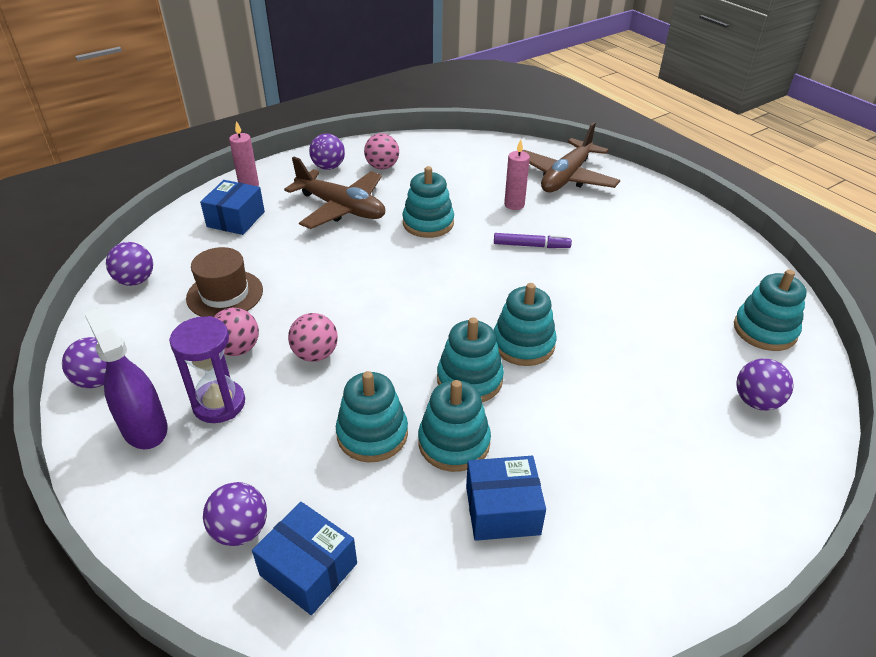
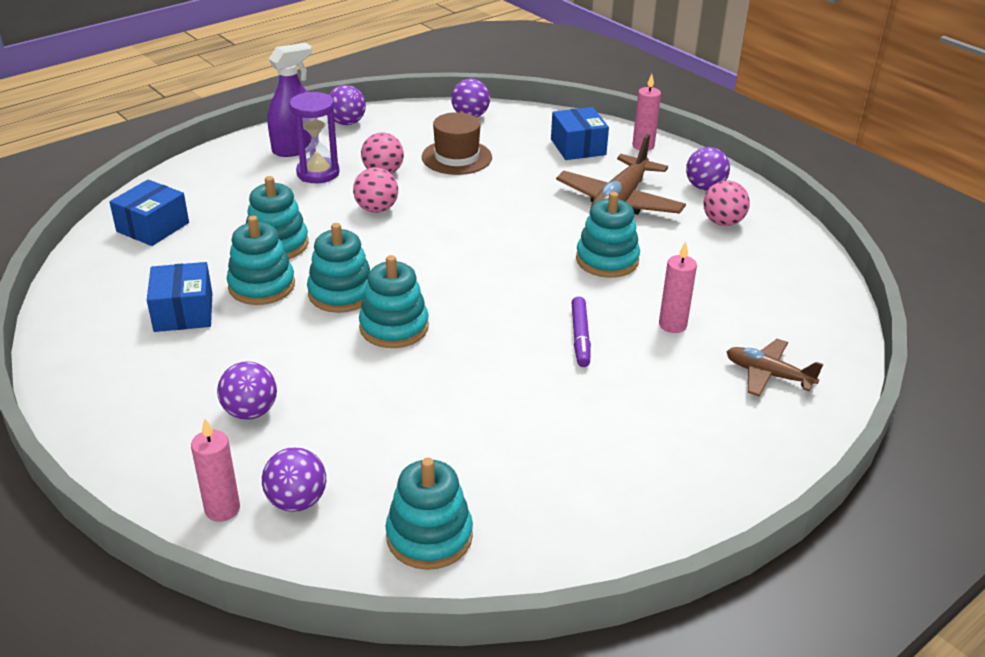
camera: 85 degrees right, 5 degrees down
blue box [200,180,265,235] -> blue box turned 60 degrees clockwise [551,107,609,160]
purple ball [203,482,267,546] -> purple ball moved to [217,361,277,420]
brown plane [522,122,620,192] -> brown plane [726,339,823,397], size x0.58
none -> pink candle [191,419,240,522]

